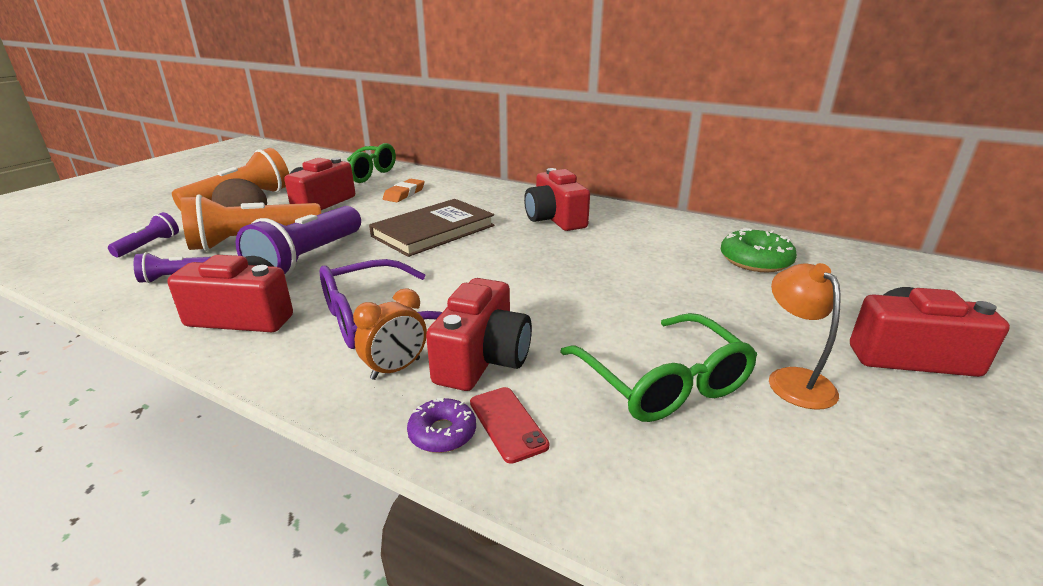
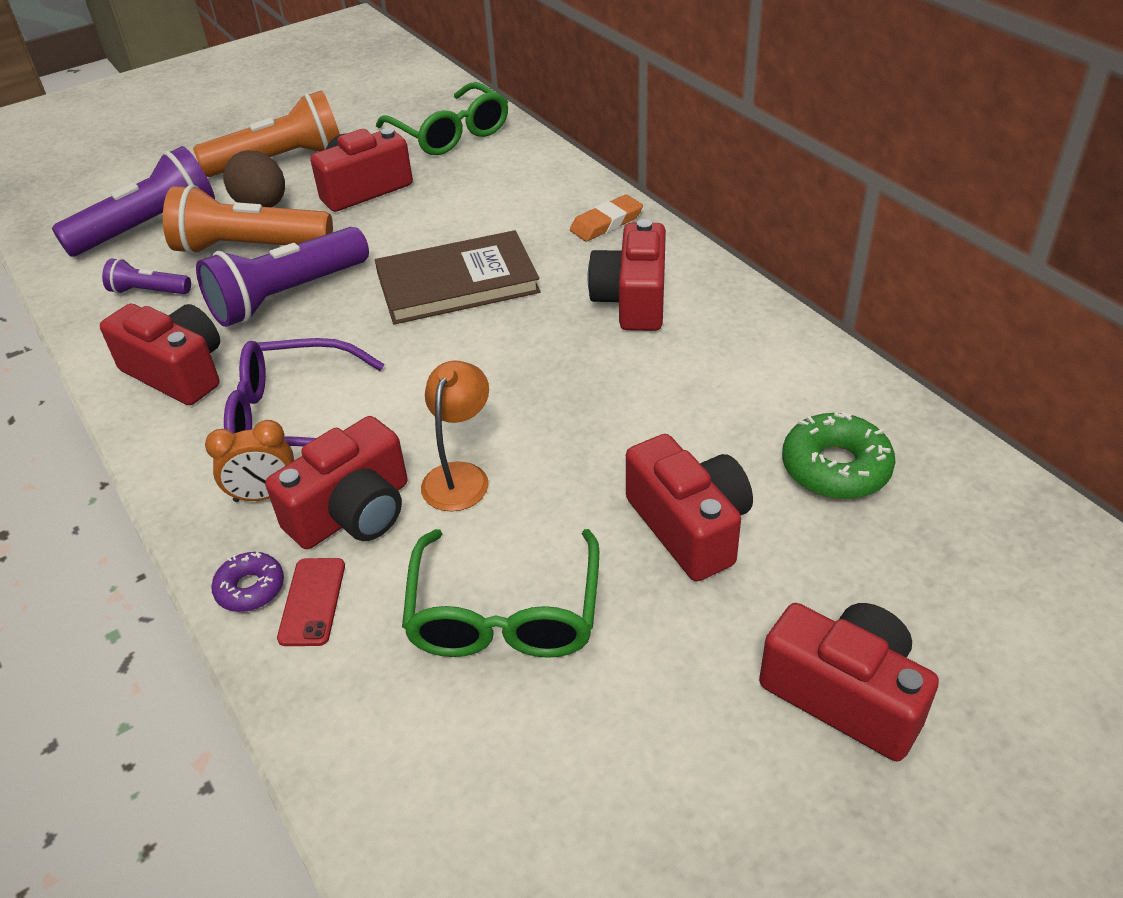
camera: 30 degrees right, 15 degrees up
purple flashlight [108,212,179,257] -> purple flashlight [52,146,215,257], size x2.01
orange eraser [383,179,425,202] -> orange eraser moved to [570,195,643,242]
orange lamp [769,263,841,410] -> orange lamp moved to [421,360,489,511]
none -> red camera [626,434,753,581]

